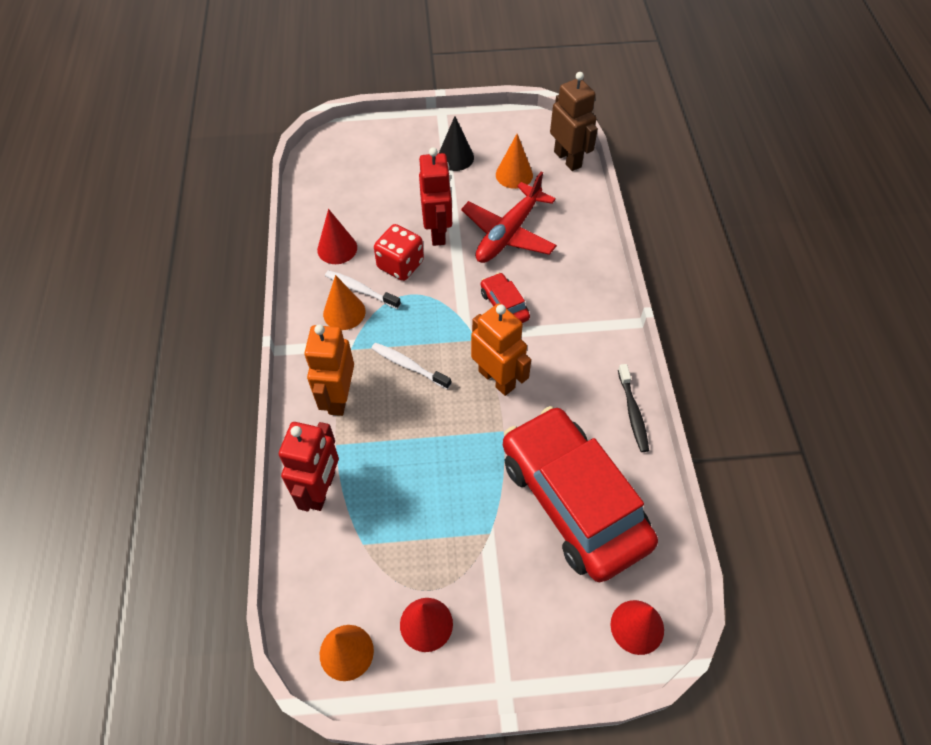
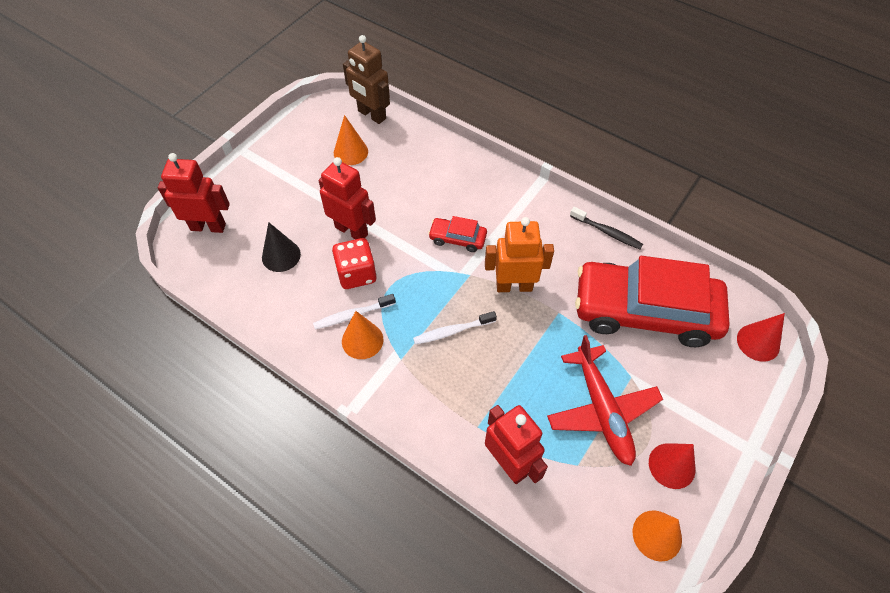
camera: 50 degrees left, 0 degrees up
orange robot [304,325,354,416] -> none
red cone [317,209,357,264] -> none
black cone [438,116,474,171] -> black cone moved to [262,222,301,272]
red plane [461,172,557,263] -> red plane moved to [547,335,663,466]
brown robot [550,72,598,171] -> brown robot turned 150 degrees counterclockwise [343,35,390,124]
none -> red robot [158,153,230,233]

